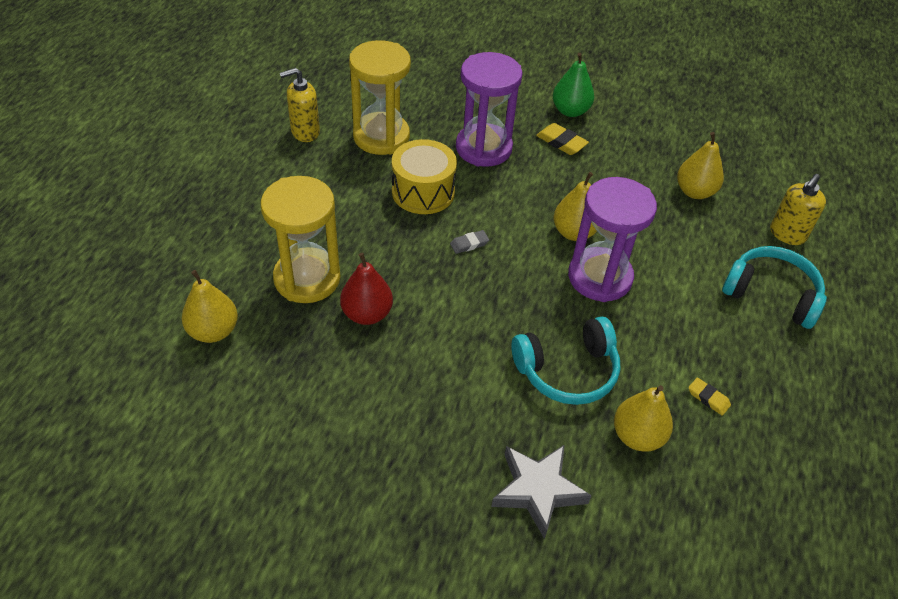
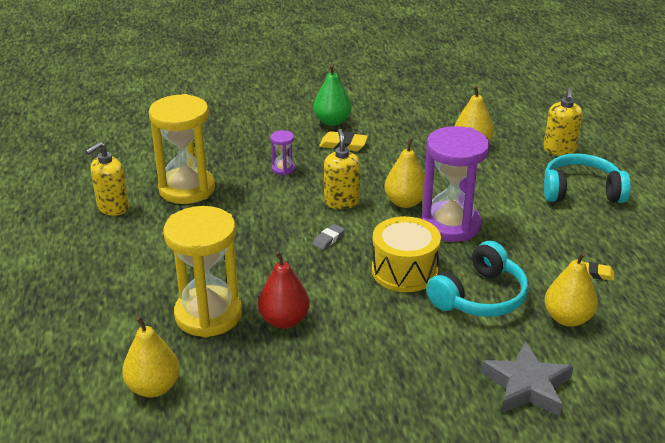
camera: 25 degrees left, 15 degrees down
yellow drum [392,139,457,214] -> yellow drum moved to [372,216,441,292]
purple hourglass [456,52,523,167] -> purple hourglass [270,130,295,175], size x0.43
none -> yellow soap dispenser [324,129,360,209]

